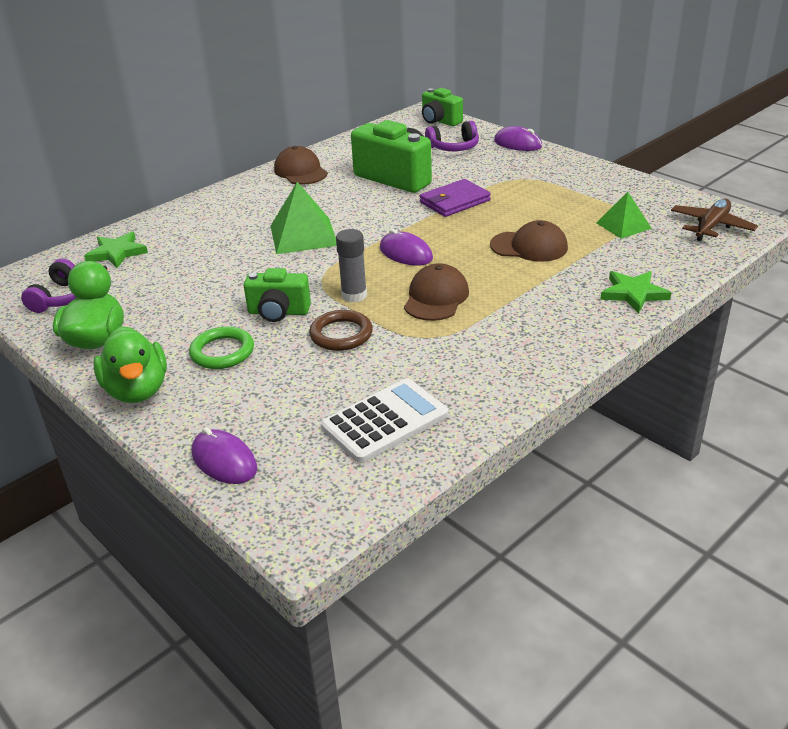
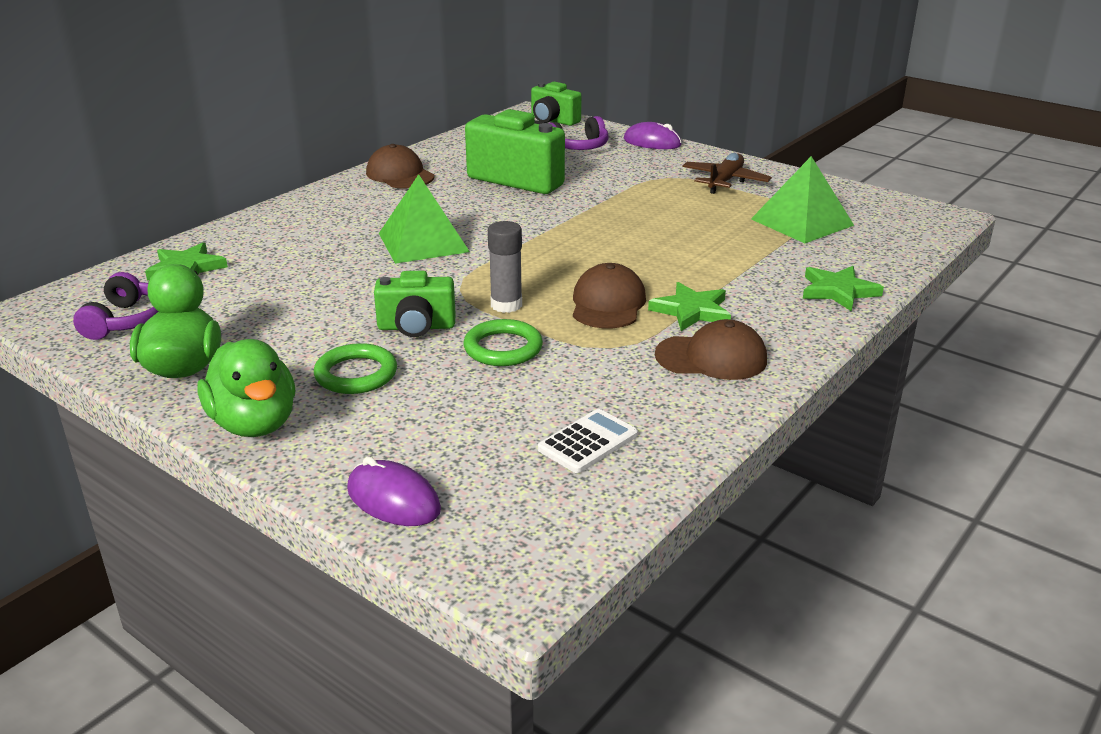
camera: 10 degrees left, 5 degrees down
brown ring [309,310,373,351] -> green ring [464,319,543,366]
white calculator [321,378,448,463] -> white calculator [538,409,638,473], size x0.65
purple mouse [380,229,433,266] -> none
purple wallet [420,179,491,217] -> none
brown cap [490,220,568,262] -> brown cap moved to [655,319,767,380]
green pyramid [596,192,652,239] -> green pyramid [751,156,854,243], size x1.59
brown plane [671,199,758,241] -> brown plane moved to [682,153,772,194]
none -> green star [648,282,731,331]

